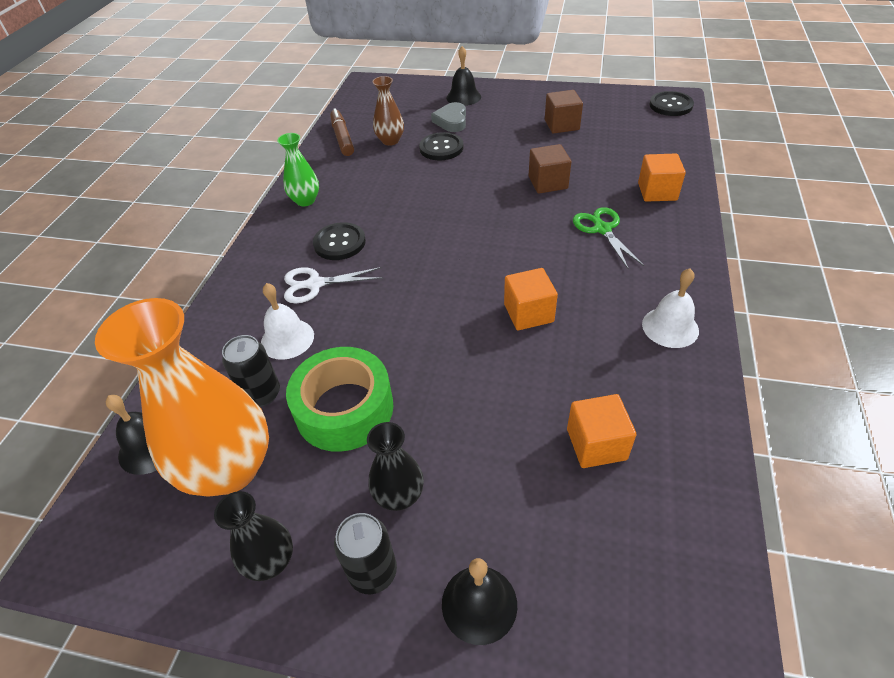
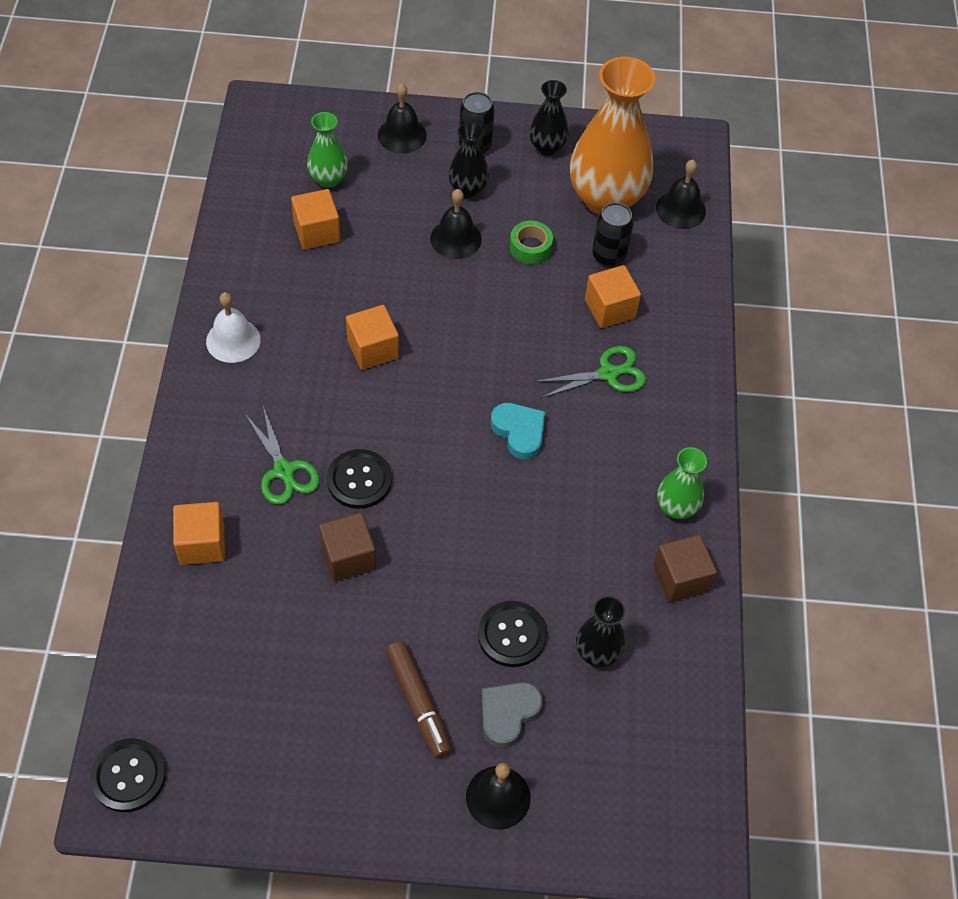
camera: 165 degrees right, 10 degrees up
white bell [261,283,314,360] -> orange cube [585,265,641,328]
white scissors [284,267,383,303] -> green scissors [535,346,646,398]
green tape [286,347,393,452] -> green tape [510,221,553,264], size x0.50
black button [313,222,366,260] -> black button moved to [327,449,392,509]
brown marker [330,108,354,156] -> brown marker moved to [386,641,451,759]
brown vase [372,76,404,146] -> black vase [576,596,626,667]
grey heart [431,102,466,132] -> grey heart turned 135 degrees counterclockwise [482,682,543,748]
brown cube [545,90,583,134] -> brown cube moved to [653,534,717,602]
none -> green vase [307,112,348,188]
none -> black bell [430,189,482,259]
none -> turquoise heart [491,403,545,460]

